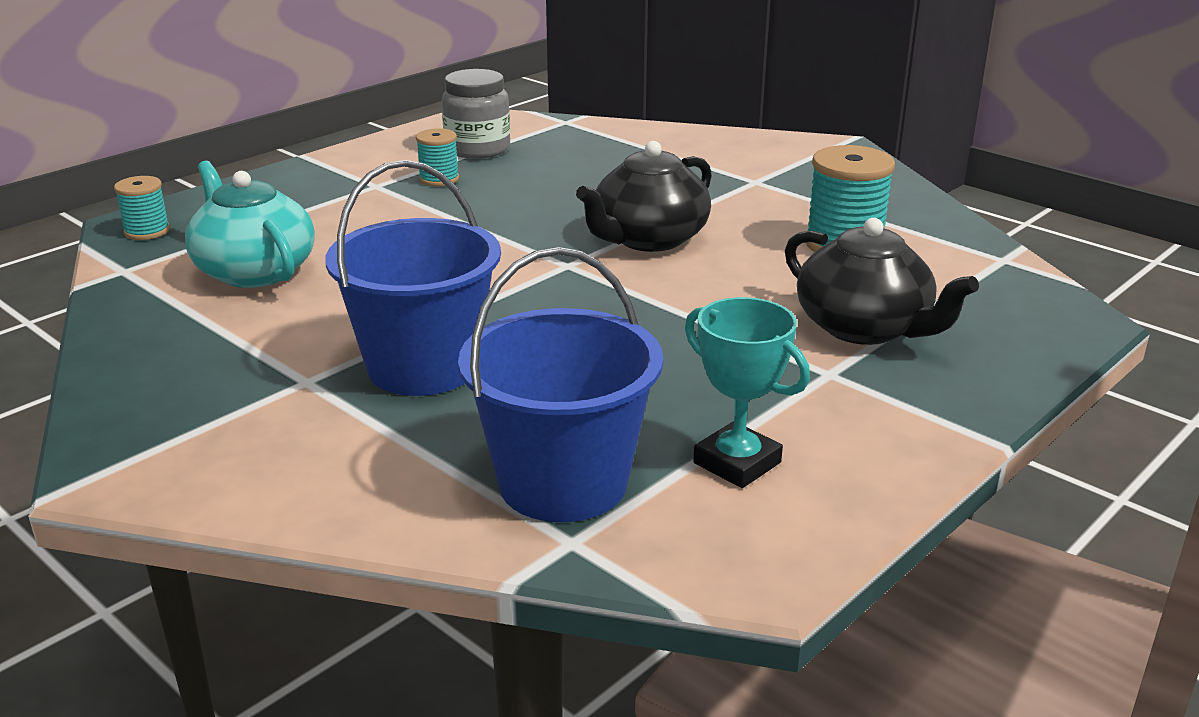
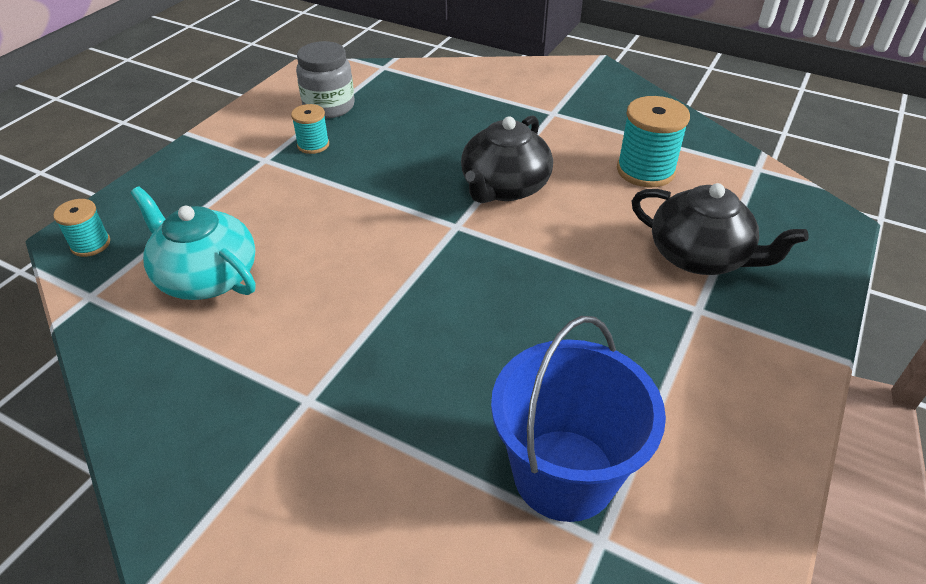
camera: 15 degrees left, 15 degrees up
blue bucket [325,160,501,396] -> none
turquoise trophy [685,297,810,488] -> none

